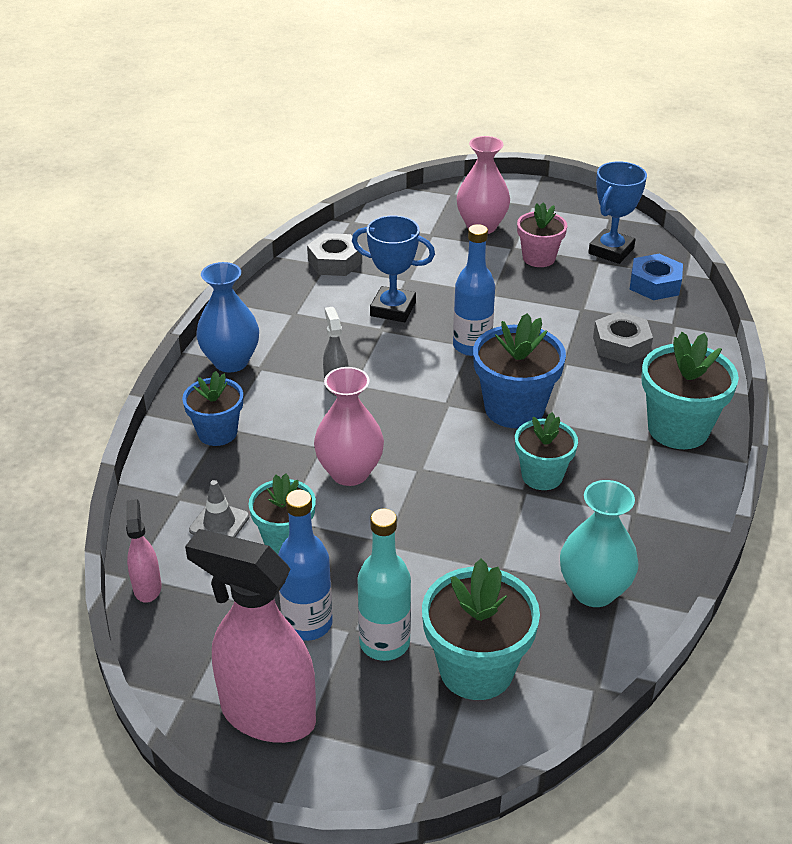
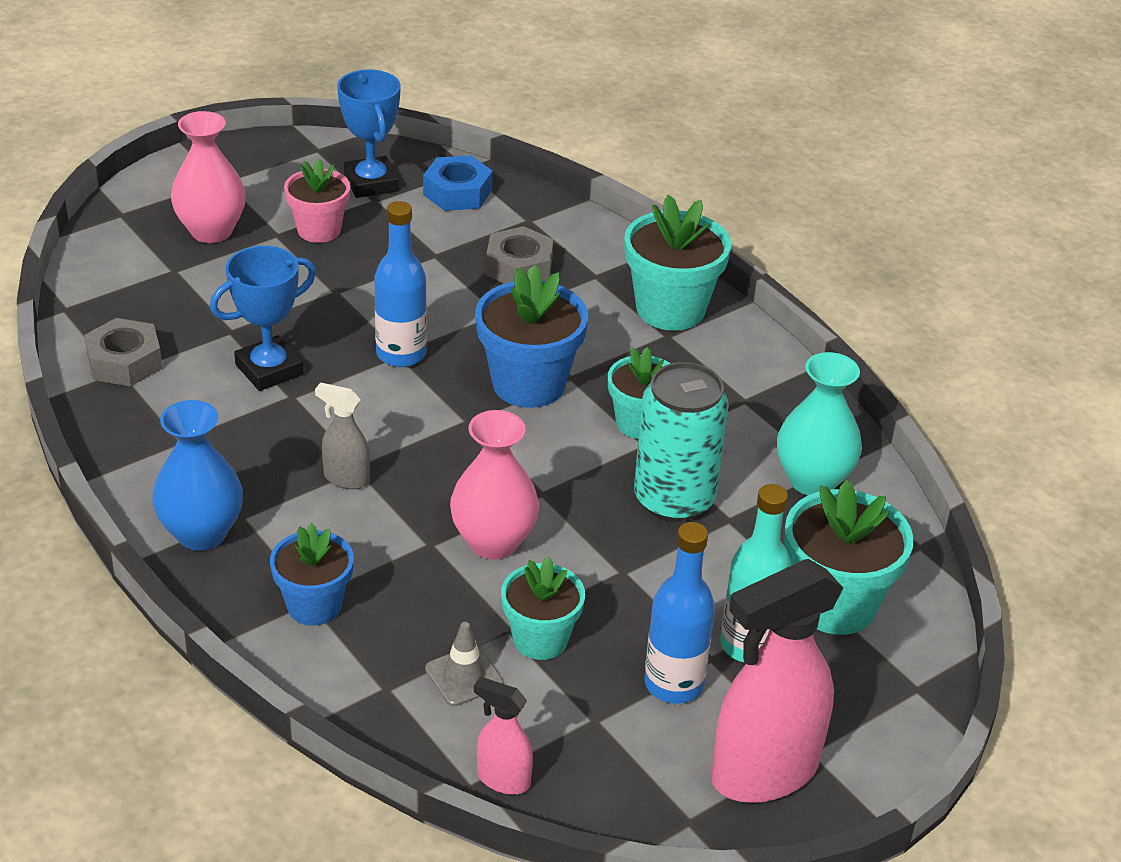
camera: 55 degrees left, 0 degrees up
none -> turquoise can [634,362,729,522]

